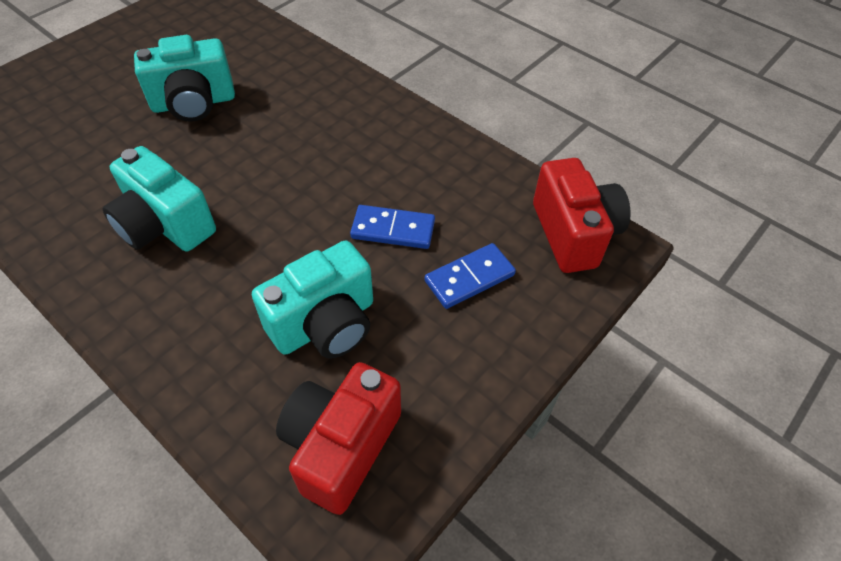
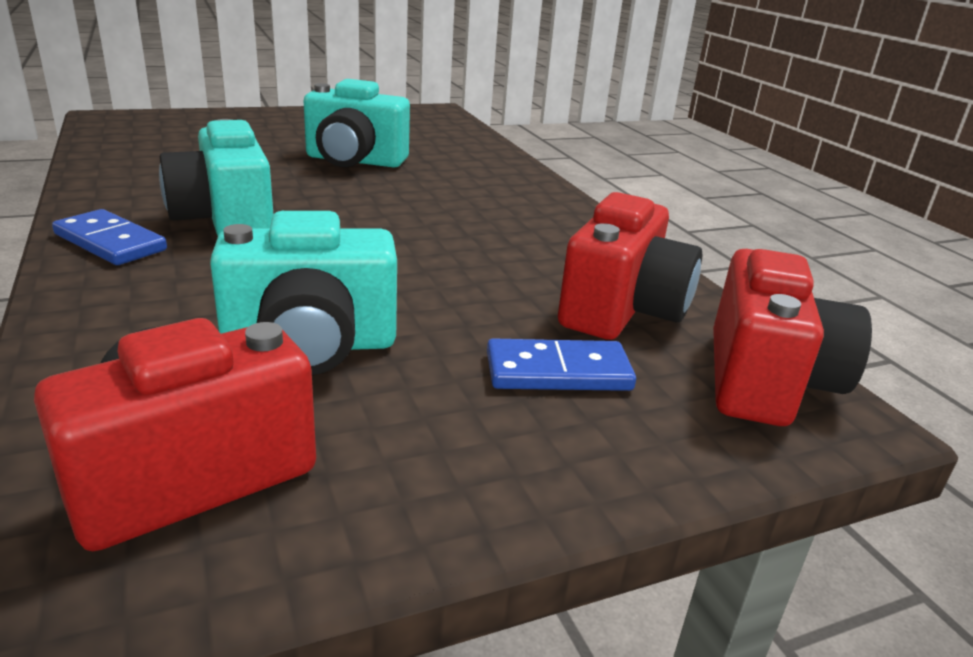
camera: 25 degrees right, 25 degrees down
blue domino [350,205,435,249] -> blue domino moved to [52,209,167,265]
none -> red camera [558,192,703,340]

